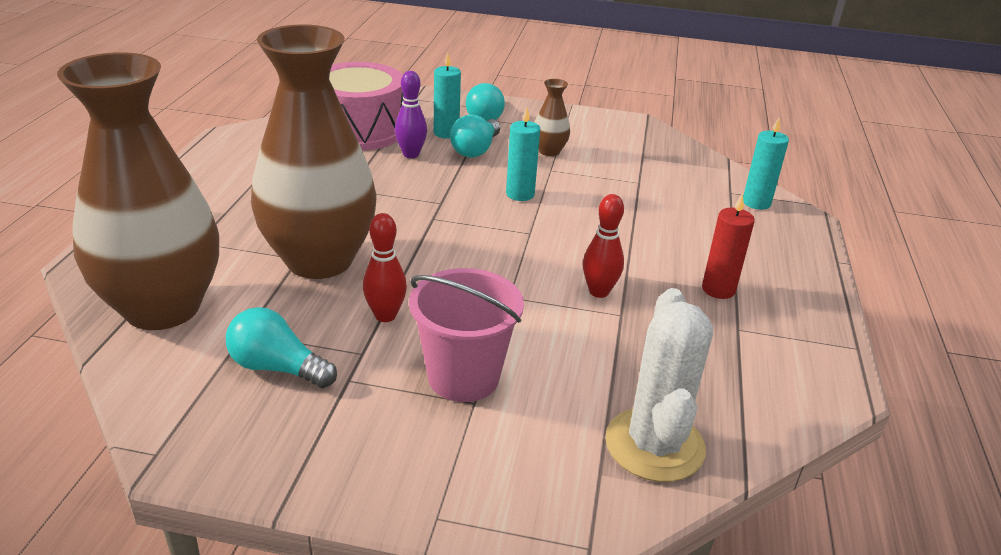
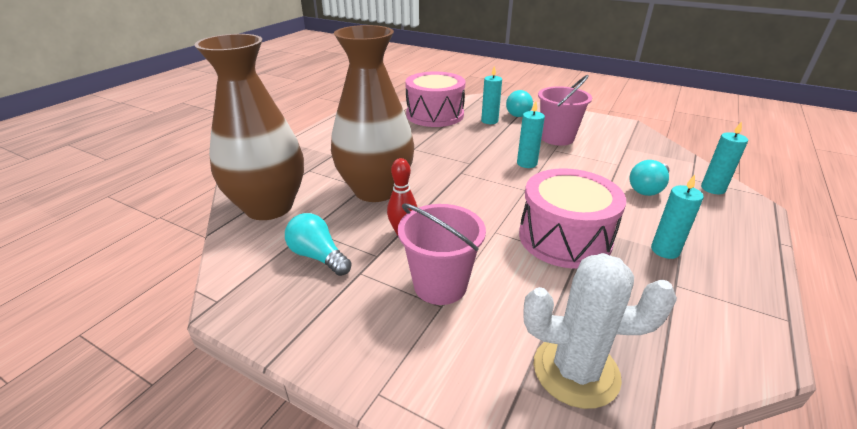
camera: 20 degrees right, 0 degrees up
purple bowling pin [395,71,427,158] -> none
turquoise light bulb [450,114,500,158] -> turquoise light bulb moved to [630,160,669,196]
brown vase [534,79,570,156] -> pink bucket [538,75,592,146]
red bowling pin [583,194,624,298] -> pink drum [519,168,626,269]
white cactus [605,288,713,482] -> white cactus turned 75 degrees clockwise [523,253,677,409]
red candle [702,194,755,299] -> turquoise candle [651,175,704,259]

